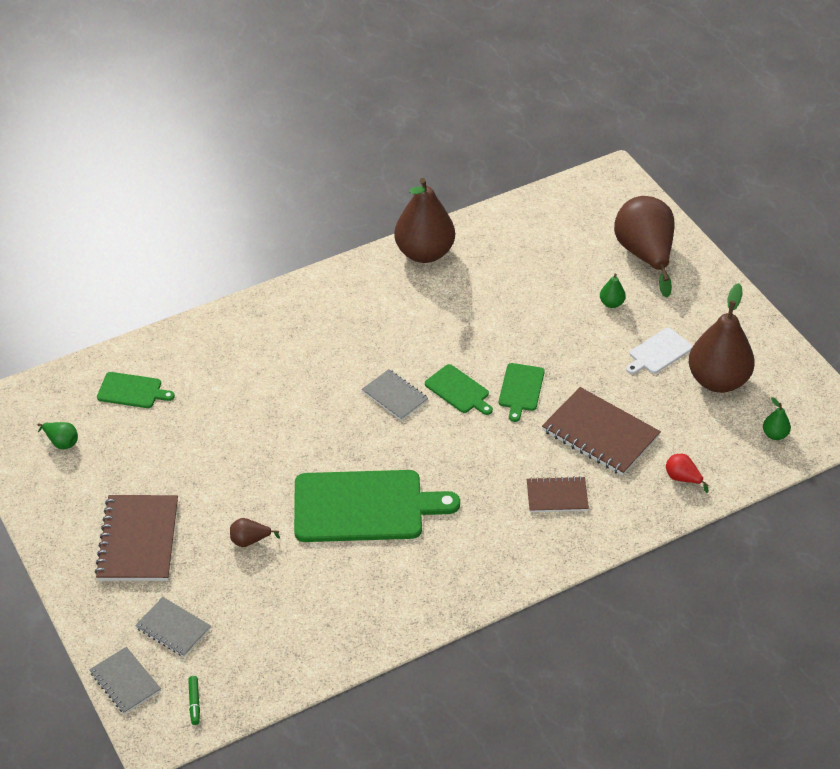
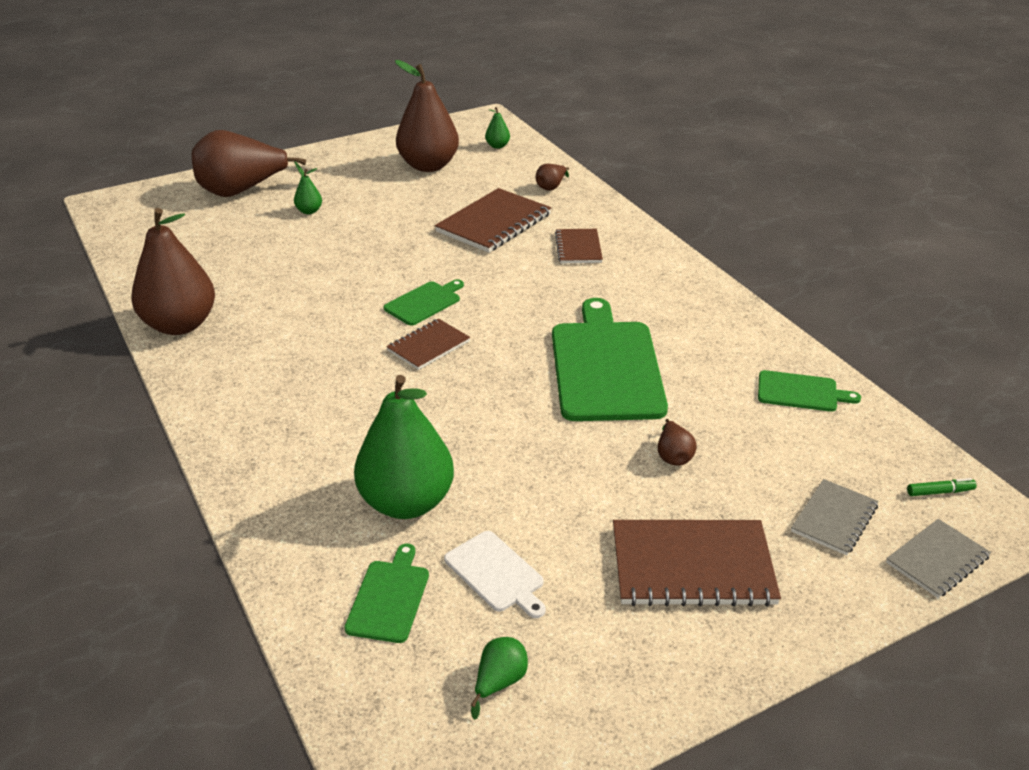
camera: 90 degrees left, 10 degrees down
grey notebook [362,369,428,420] -> brown notebook [387,319,470,370]
green cutting board [499,363,545,422] -> green cutting board moved to [758,370,861,412]
white cutting board [626,328,693,374] -> white cutting board moved to [444,531,546,618]
red pear [666,454,709,493] -> brown pear [536,164,569,190]
none -> green pear [354,375,454,519]

